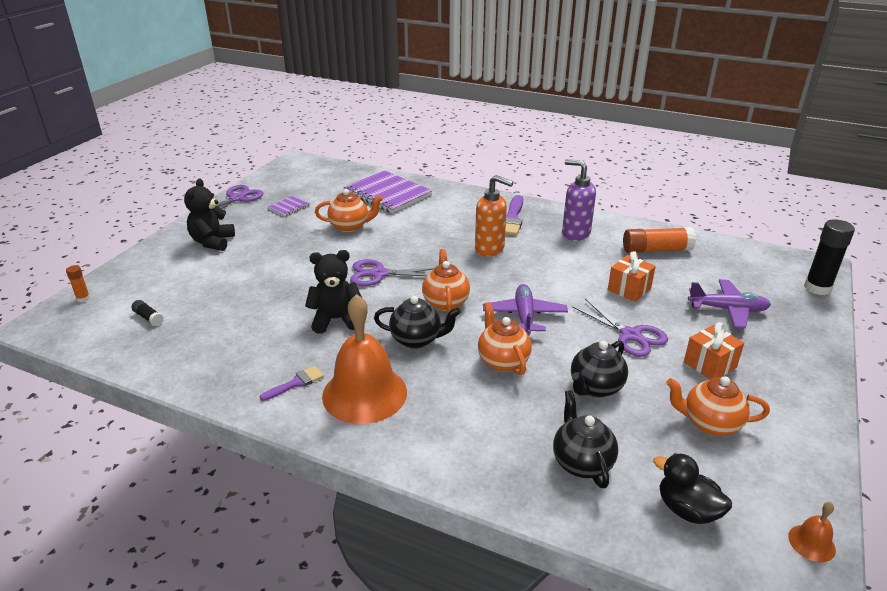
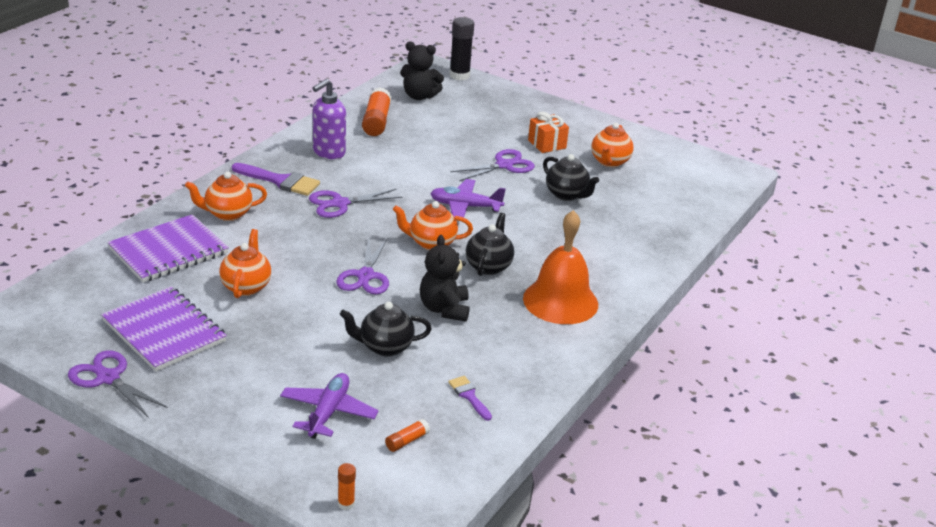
camera: 85 degrees left, 0 degrees up
black glue stick [132,300,164,326] -> orange glue stick [385,419,430,452]
black teddy bear [184,178,235,251] -> black teddy bear moved to [400,41,444,100]
purple brush [260,366,324,401] -> purple brush moved to [448,376,492,421]
purple notebook [268,196,310,217] -> purple notebook [101,286,227,372], size x2.21
orange soap dispenser [475,175,513,257] -> purple scissors [309,189,402,218]
orange teapot [478,302,532,375] -> orange teapot moved to [185,172,267,221]
black teapot [553,390,618,488] -> black teapot moved to [340,302,432,357]
orange gift [608,251,656,302] -> none
black duck [653,453,732,524] -> none
purple plane [688,279,771,329] -> purple plane moved to [280,373,379,439]
orange bell [788,502,836,562] -> none

